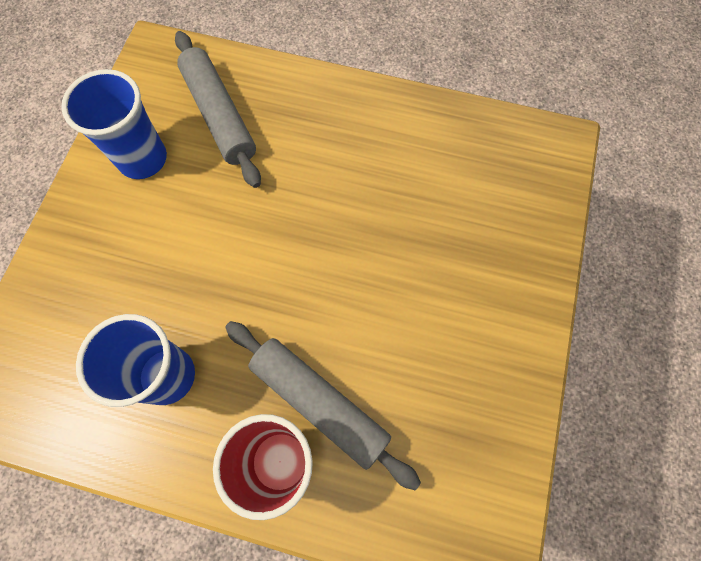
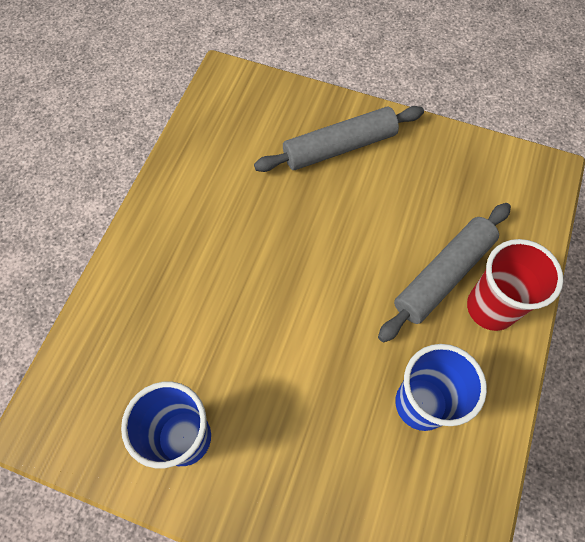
camera: 85 degrees left, 5 degrees down
grey rolling pin [175,31,261,188] -> grey rolling pin moved to [254,106,424,172]

